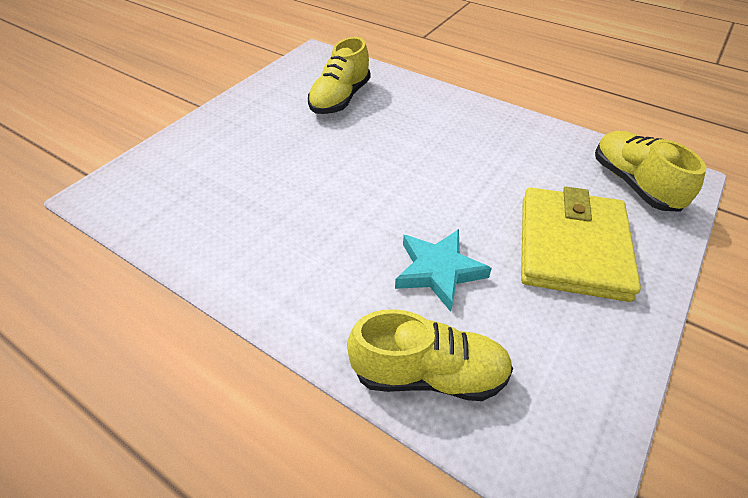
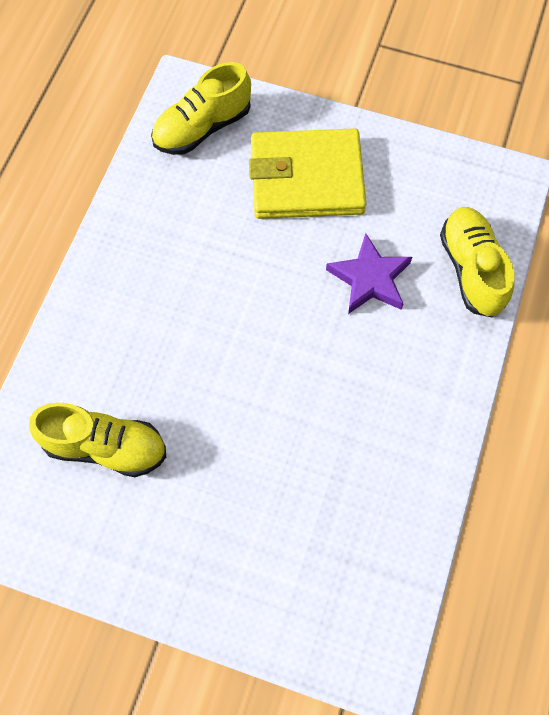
camera: 105 degrees left, 20 degrees up
turquoise star [395,229,492,312] -> purple star [326,233,412,314]

